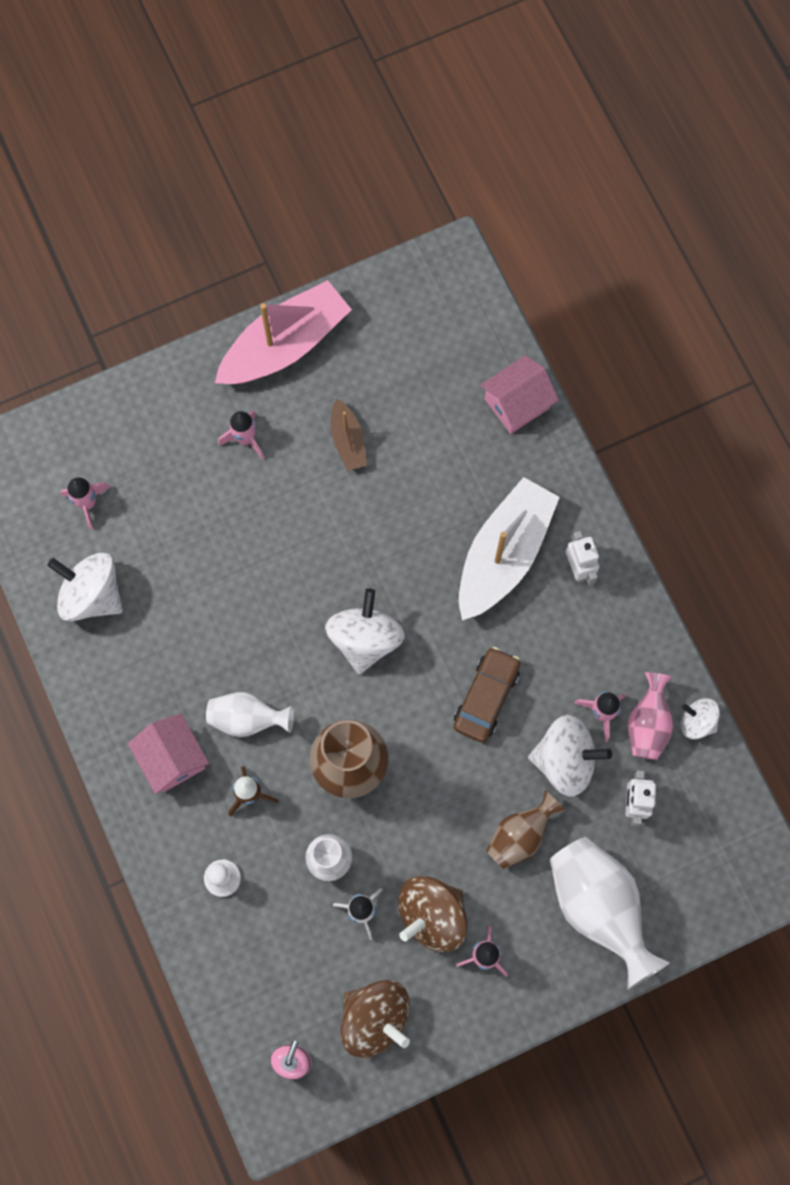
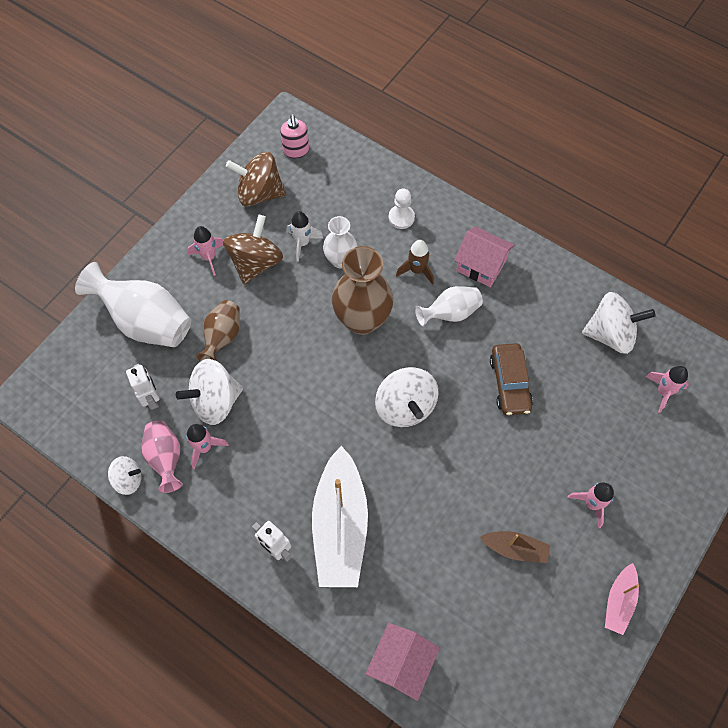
camera: 150 degrees right, 10 degrees down
pink boat [215,280,352,384] -> pink boat [605,563,639,635], size x0.49
brown boat [331,399,367,471] -> brown boat turned 150 degrees clockwise [480,531,550,563]
brown car [454,647,520,742] -> brown car moved to [490,343,533,415]

